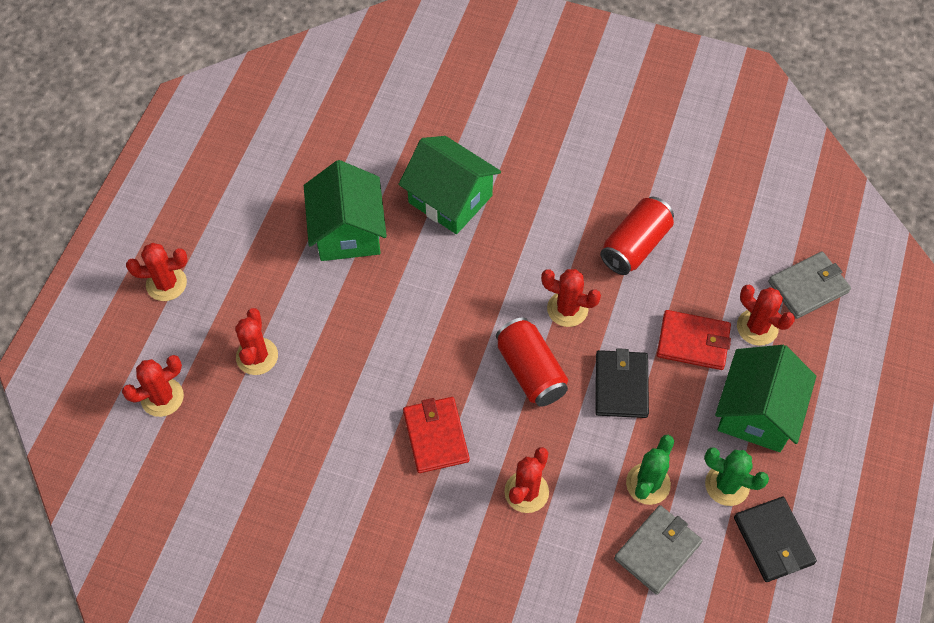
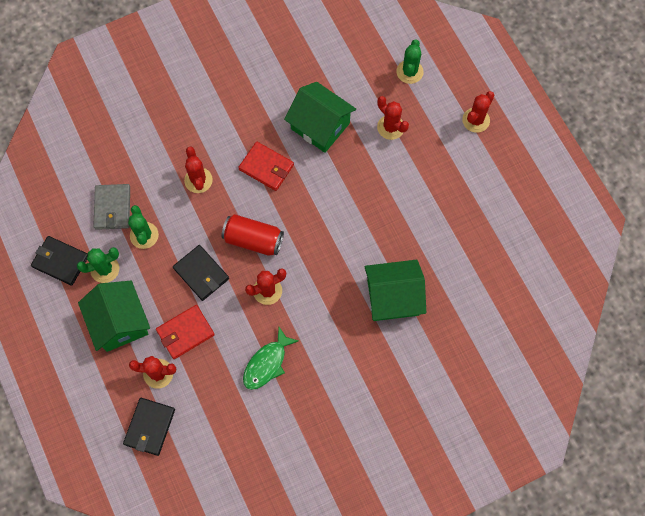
camera: 135 degrees right, 10 degrees up
red cactus [122,355,184,417] -> green cactus [396,39,424,84]
green house [304,160,387,261] -> green house moved to [284,82,356,153]
red can [600,197,674,275] -> green fish [243,327,298,390]
grey wallet [768,251,851,319] -> black wallet [123,398,175,456]

